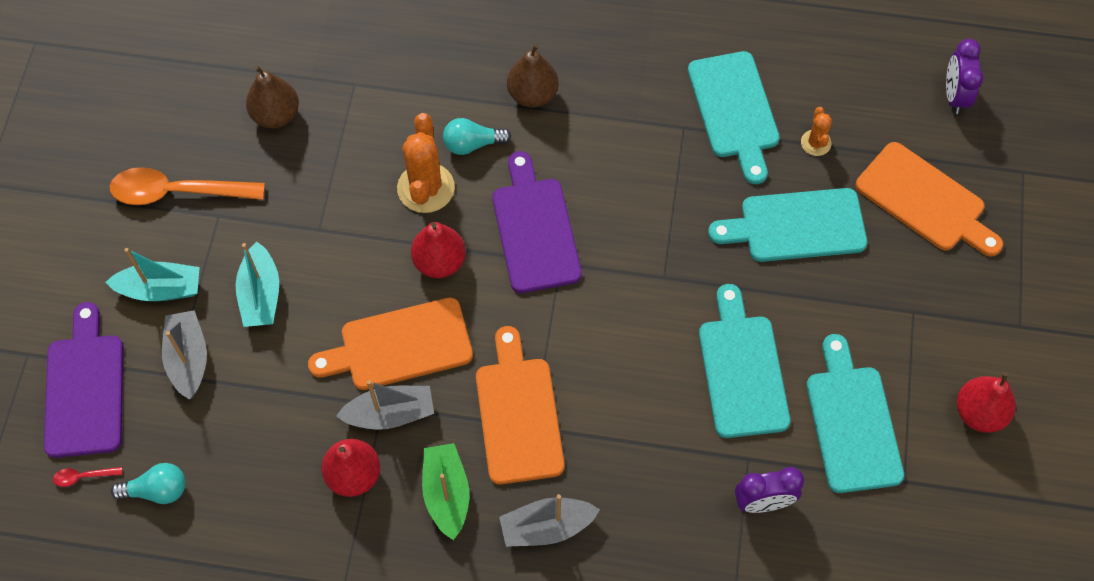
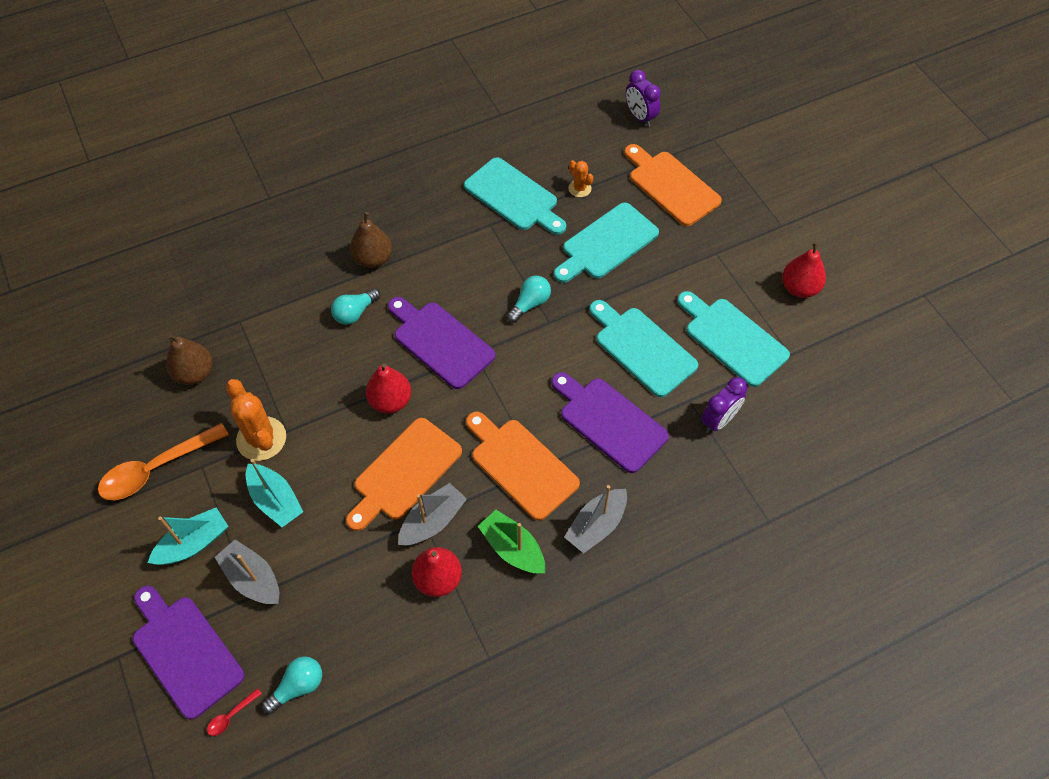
camera: 35 degrees left, 5 degrees down
orange cactus [397,113,455,213] -> orange cactus moved to [226,379,286,461]
orange cutting board [855,142,1003,257] -> orange cutting board turned 135 degrees counterclockwise [624,144,722,226]
none -> turquoise light bulb [507,276,551,323]
none -> purple cutting board [551,372,669,473]

